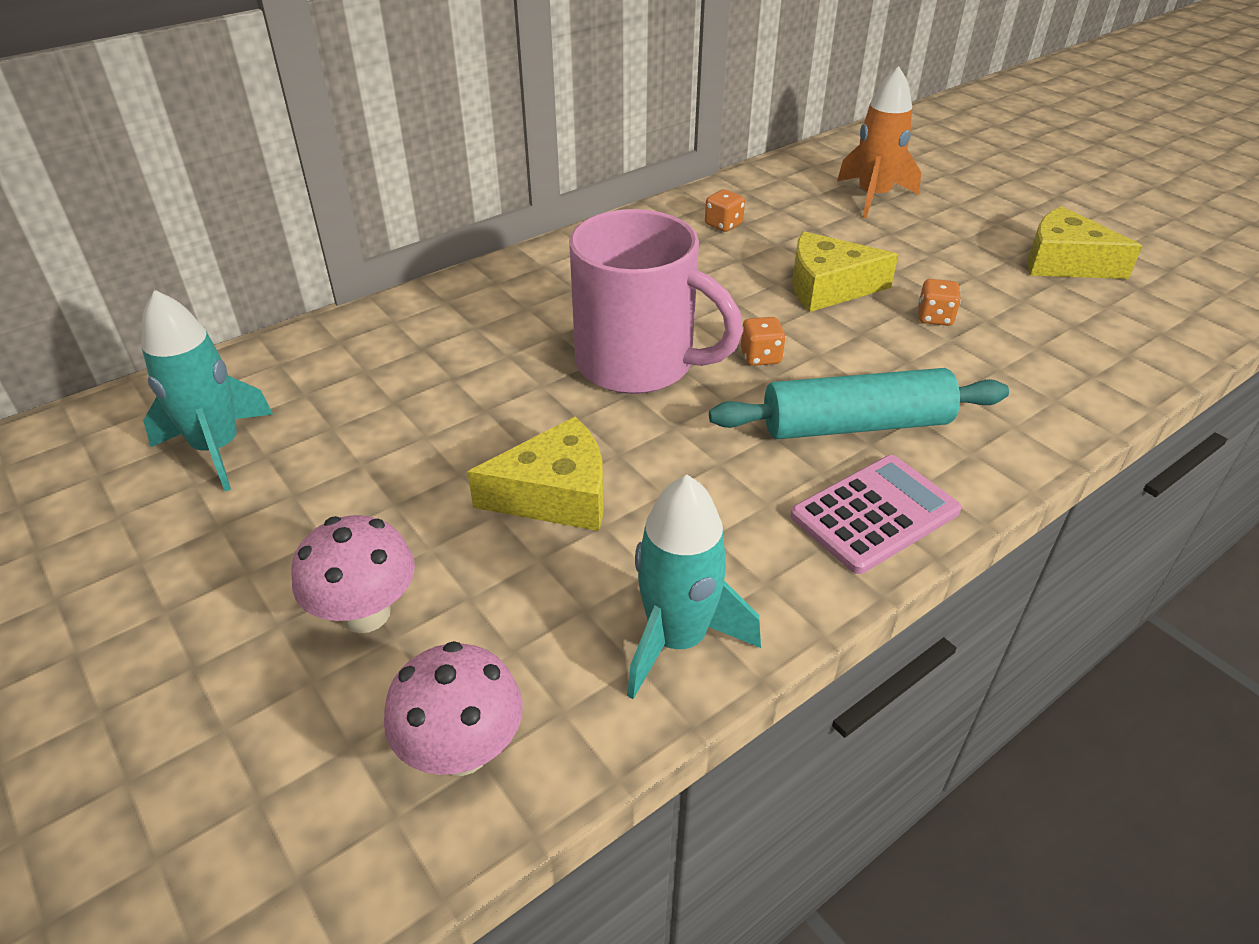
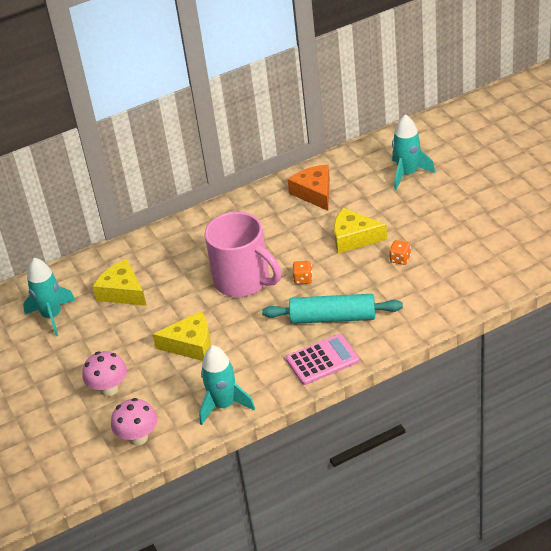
camera: 15 degrees right, 0 degrees up
orange dice [705,189,745,232] -> orange cheese [287,165,330,211]
orange rocket [837,66,921,218] -> turquoise rocket [392,114,435,190]
yellow cheese [1027,206,1142,279] -> yellow cheese moved to [93,259,147,306]

